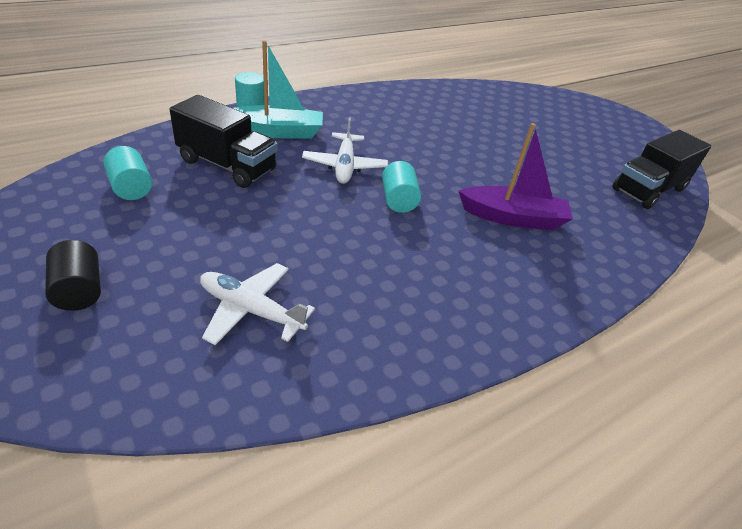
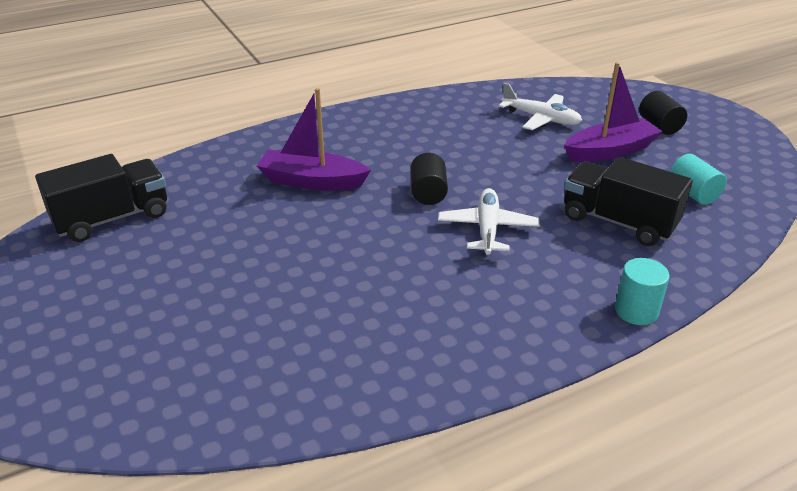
camera: 170 degrees left, 5 degrees down
turquoise boat [233,40,323,139] -> none
turquoise cylinder [382,161,421,213] -> black cylinder [411,153,448,205]
none -> purple boat [564,62,662,162]

